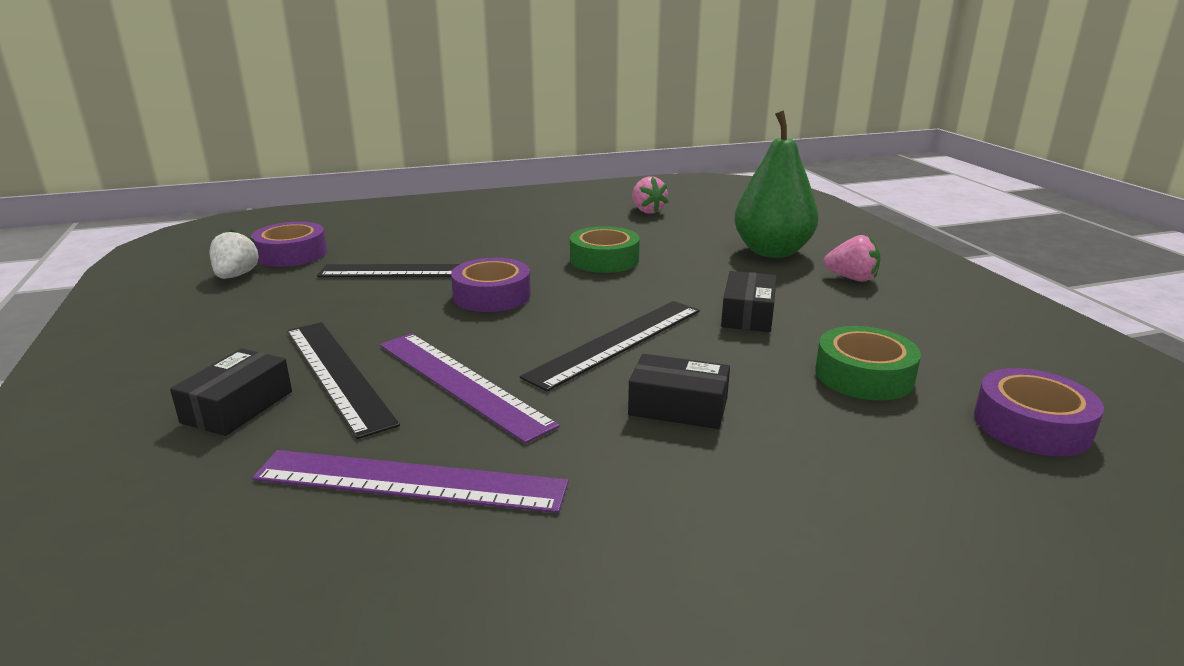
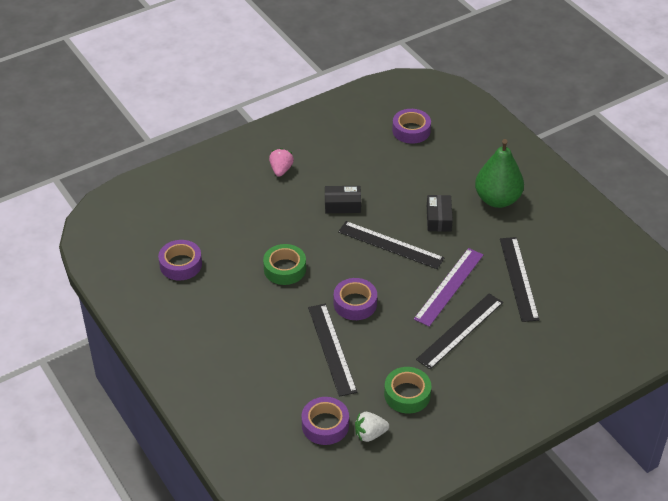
camera: 105 degrees left, 20 degrees up
black box [170,348,292,436] -> none
purple ruler [252,450,569,513] -> black ruler [500,237,539,322]
pink strawberry [632,176,668,214] -> purple tape [158,240,202,281]
green pear [734,110,819,258] -> green pear moved to [475,139,524,208]
green tape [815,326,921,400] -> green tape moved to [384,367,431,414]

